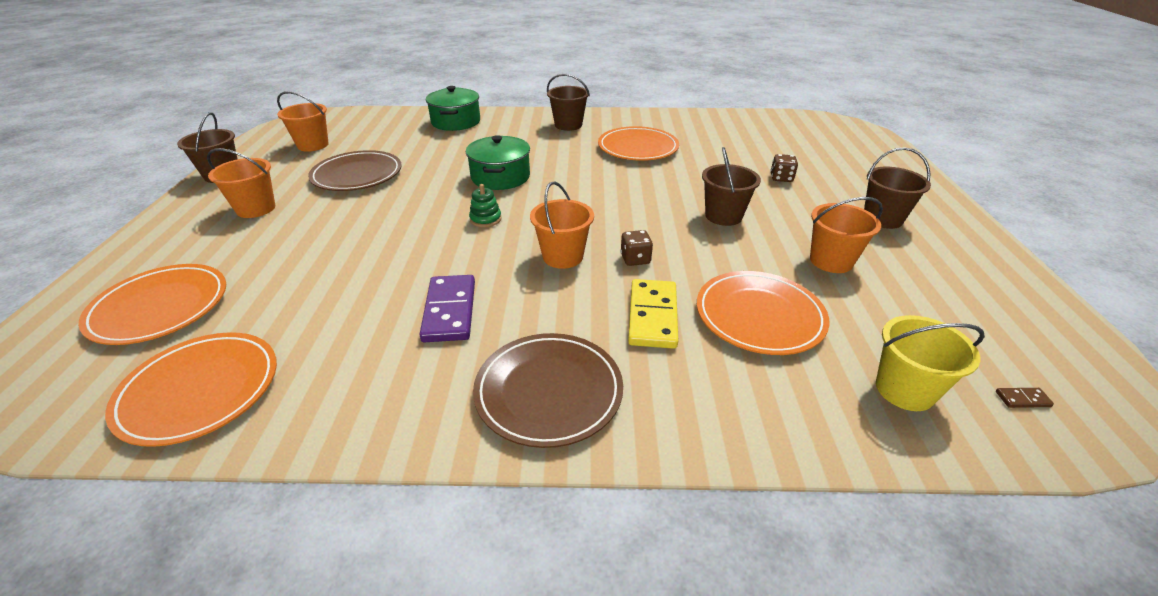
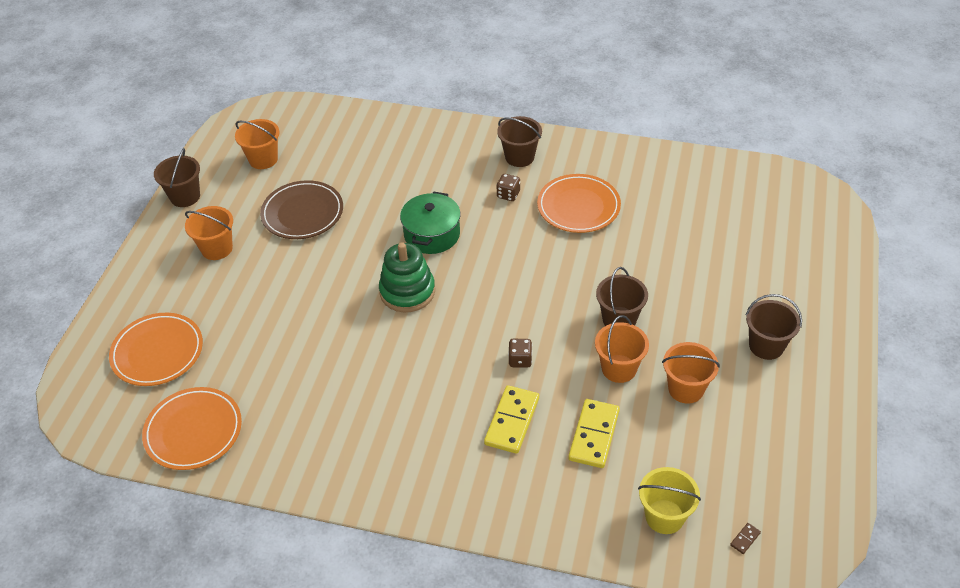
camera: 15 degrees right, 10 degrees up
purple domino [419,275,475,342] -> none
green pot [426,86,480,131] -> none
green stacking toy [469,184,502,227] -> green stacking toy [379,242,435,312], size x2.00
brown plate [473,333,623,448] -> none
orange bucket [530,182,594,269] -> orange bucket moved to [595,315,649,383]
orange plate [697,271,829,355] -> yellow domino [568,399,620,468]
brown dice [770,154,798,182] -> brown dice moved to [496,174,520,201]
brown domino [996,388,1054,408] -> brown domino turned 60 degrees counterclockwise [730,523,761,554]

